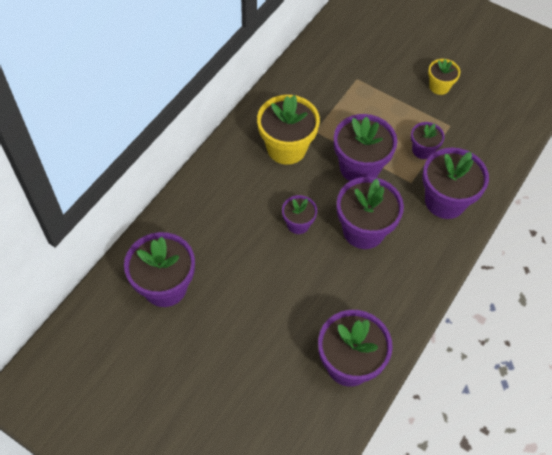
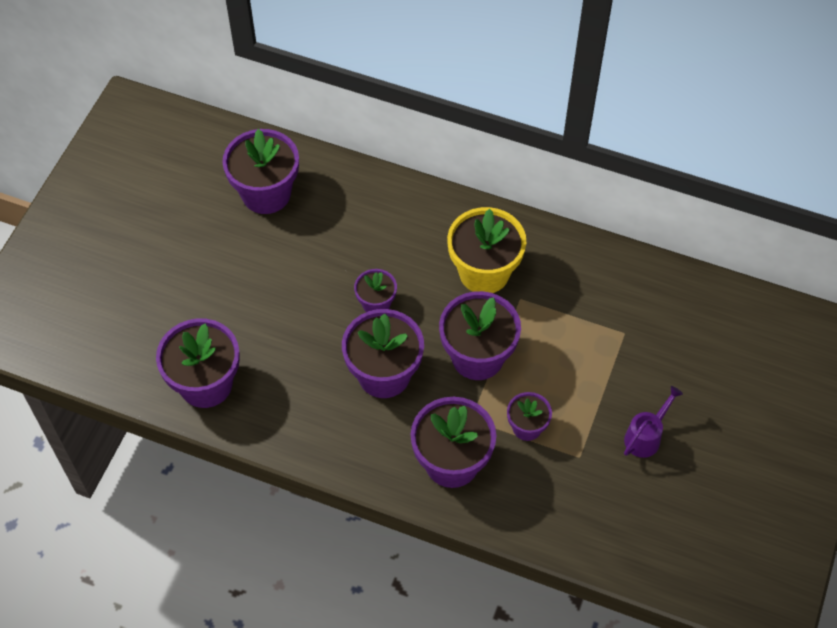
camera: 80 degrees right, 0 degrees up
yellow flower pot [428,59,460,95] -> purple watering can [624,386,683,458]

